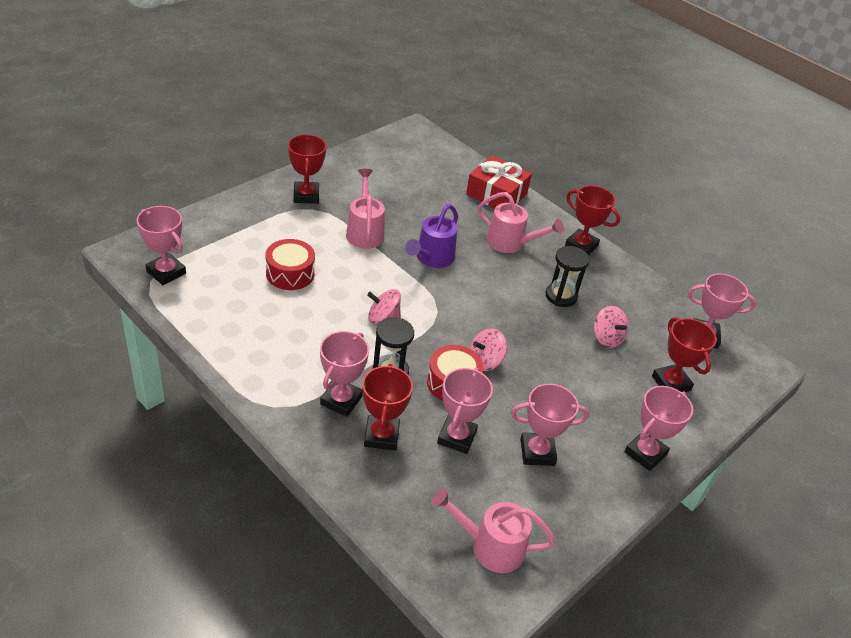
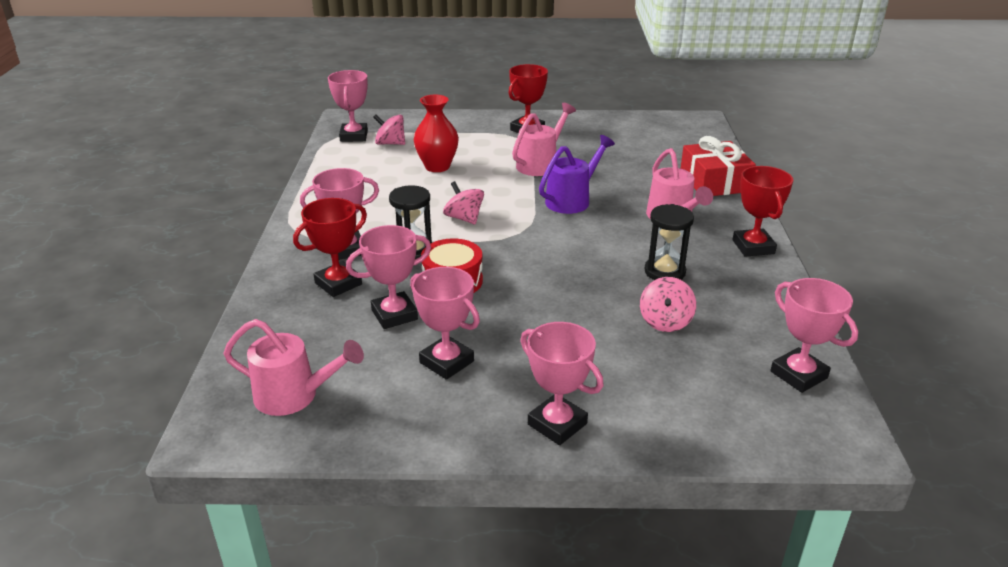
camera: 50 degrees right, 10 degrees down
red drum [266,239,315,290] -> red vase [414,95,459,172]
purple watering can [405,204,458,268] -> purple watering can turned 150 degrees clockwise [539,135,615,214]
pink watering can [431,488,556,573] -> pink watering can turned 135 degrees clockwise [223,319,364,416]
pink spinning top [470,328,507,371] -> pink spinning top moved to [373,114,405,145]
pink trophy [624,386,693,471] -> pink trophy turned 45 degrees clockwise [520,322,604,445]
red trophy [652,317,717,392] -> none

